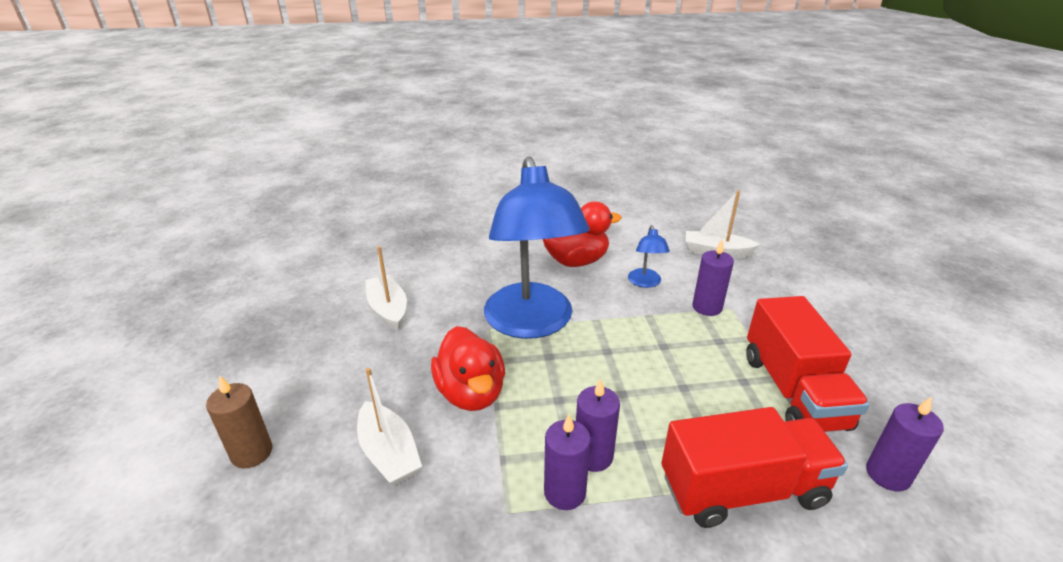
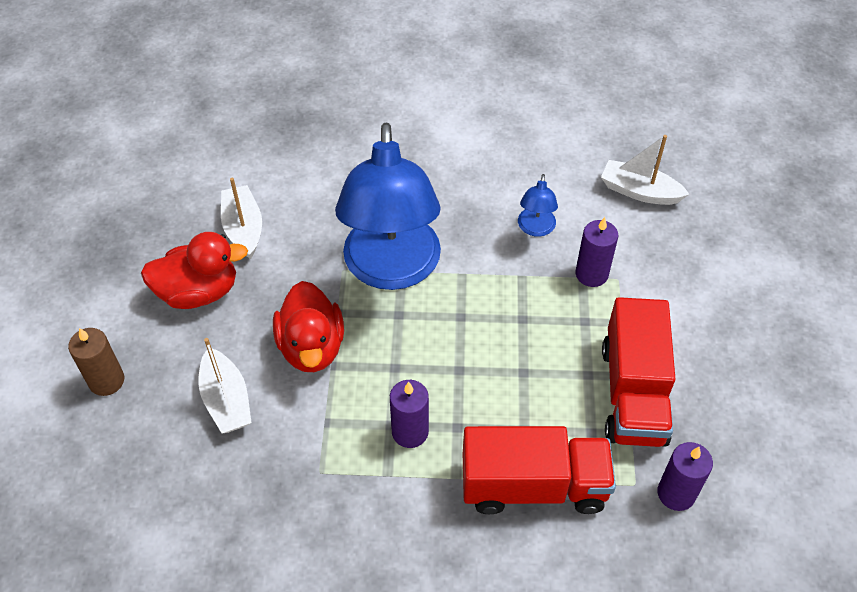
camera: 10 degrees right, 20 degrees up
red duck [543,201,622,267] -> red duck moved to [141,232,248,309]
purple candle [544,414,591,510] -> none

